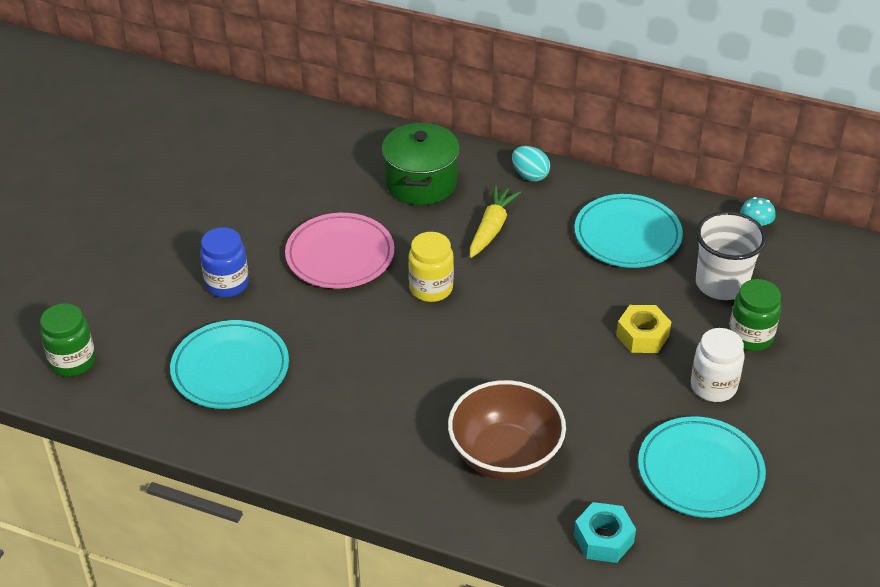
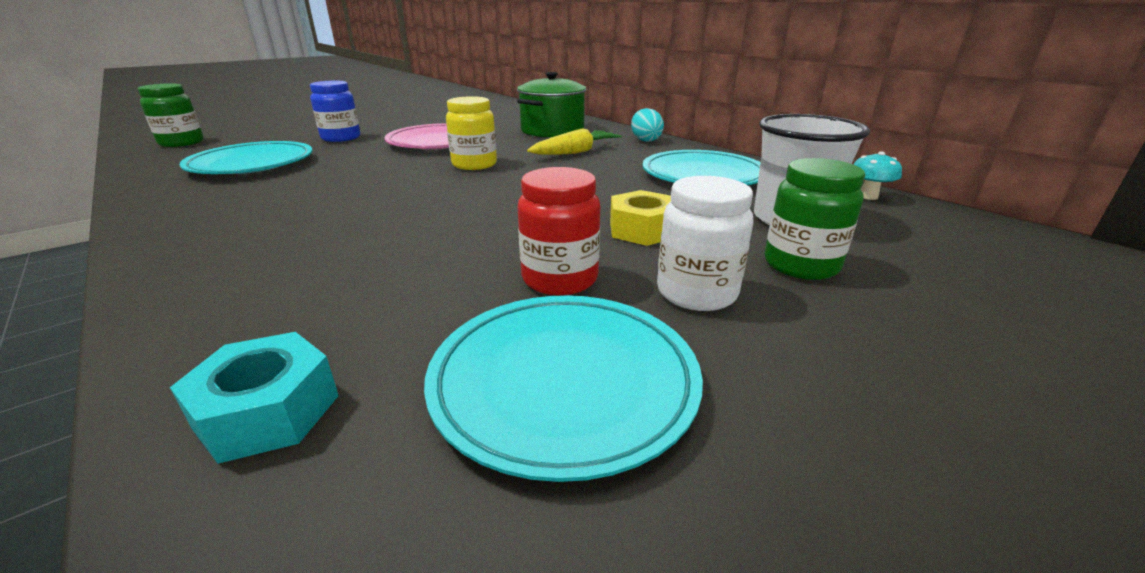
camera: 30 degrees right, 15 degrees down
brown bowl [448,380,566,480] -> none
none -> red jar [517,167,600,296]

